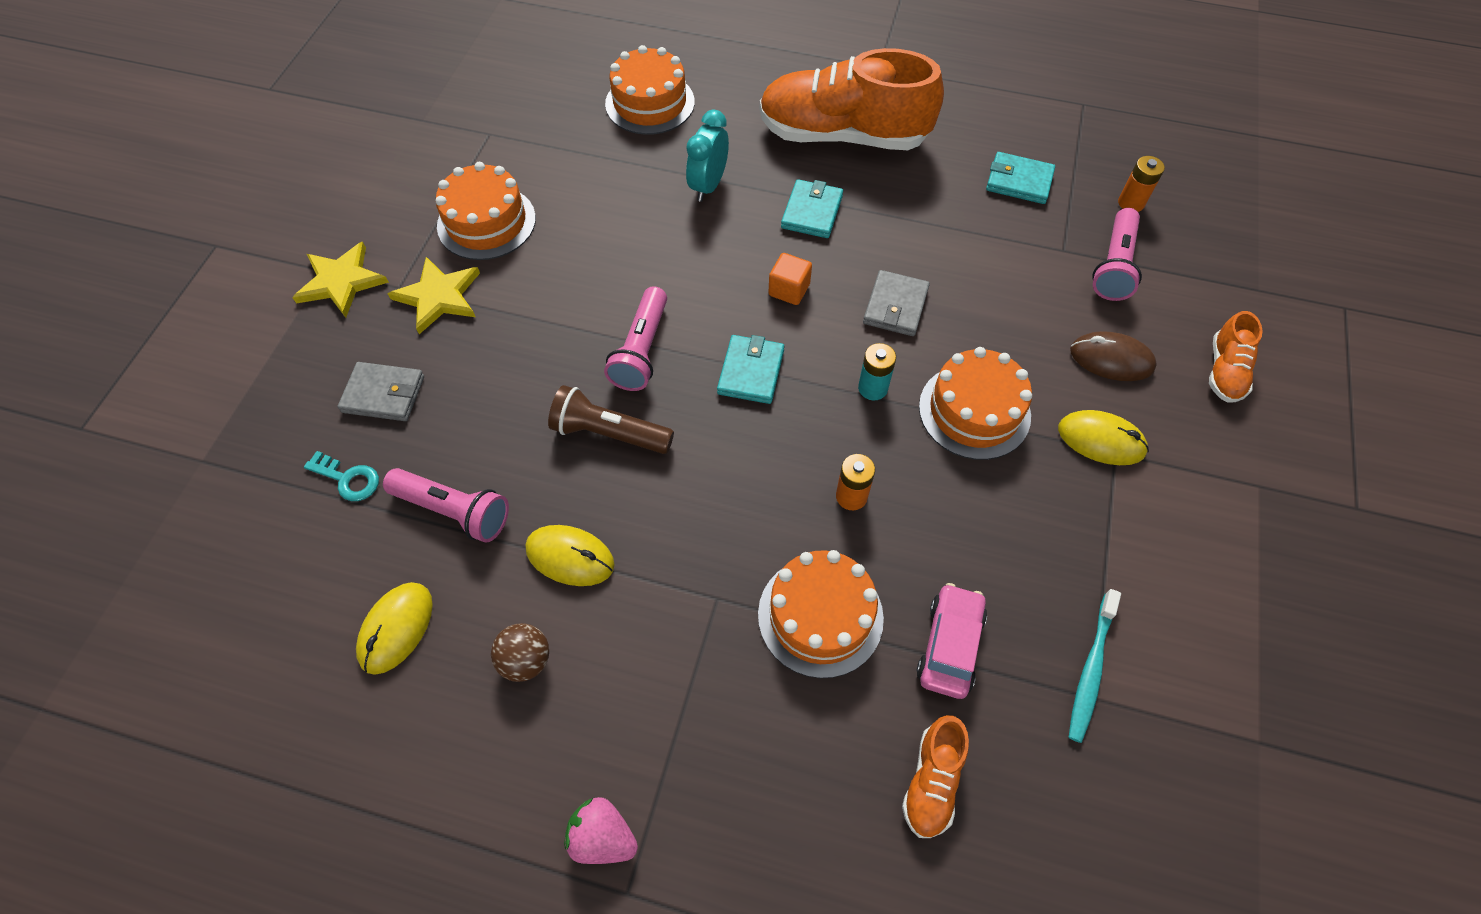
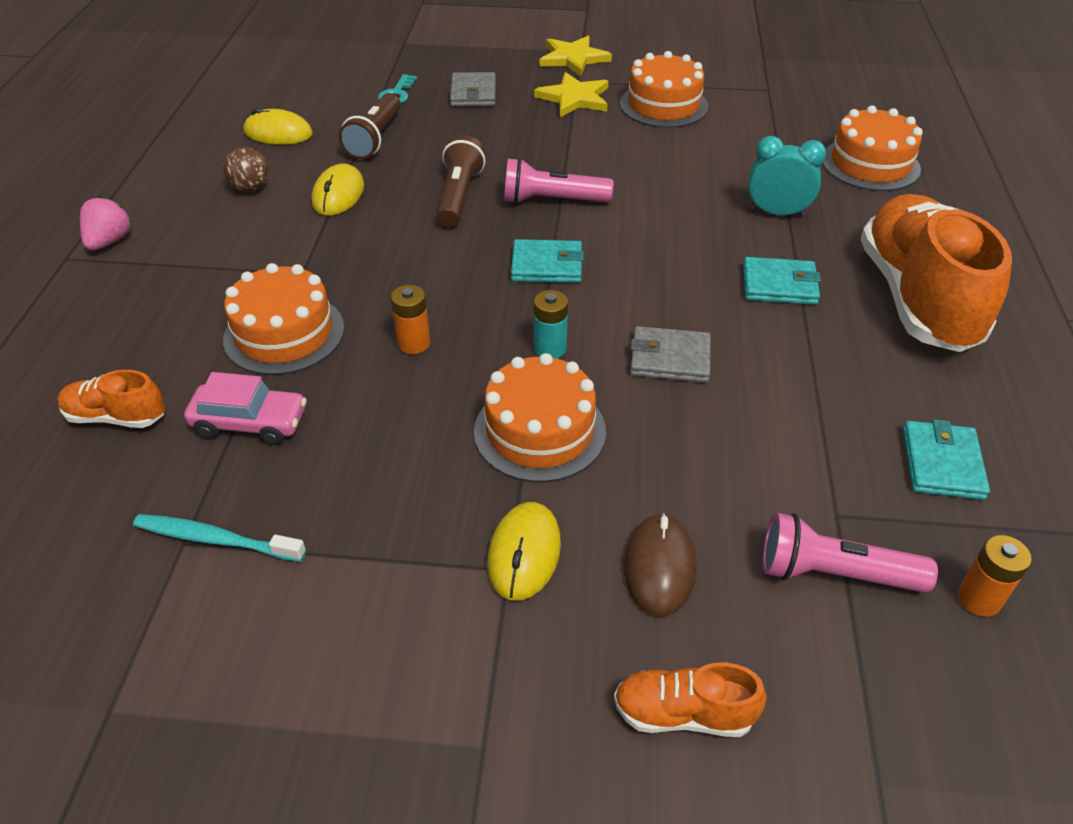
camera: 80 degrees right, 15 degrees down
pink flashlight [383,468,509,543] -> brown flashlight [339,93,401,159]
orange cube [768,253,812,305] -> none

